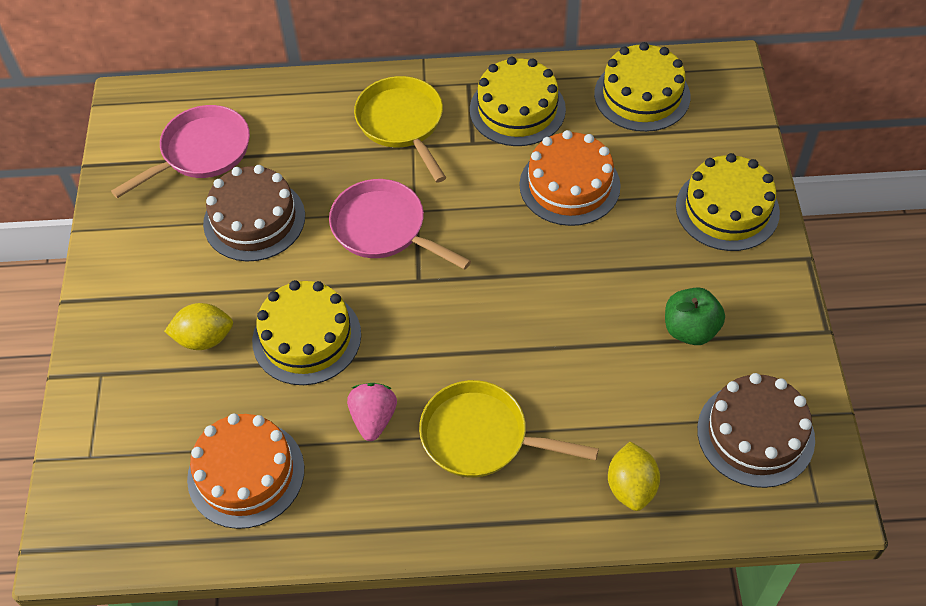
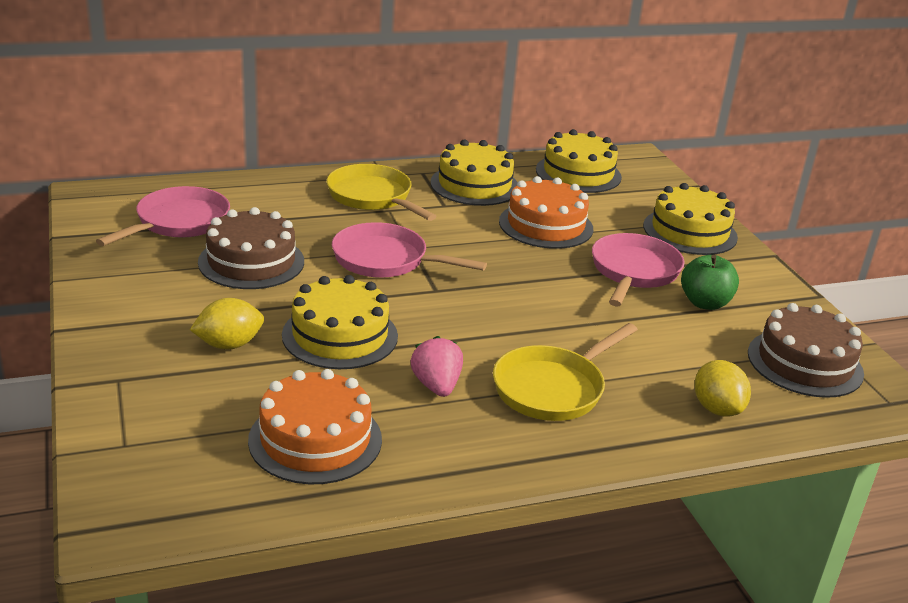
camera: 20 degrees left, 25 degrees down
yellow pan [419,380,599,478] -> yellow pan turned 45 degrees counterclockwise [493,323,638,421]
none -> pink pan [592,233,685,307]

